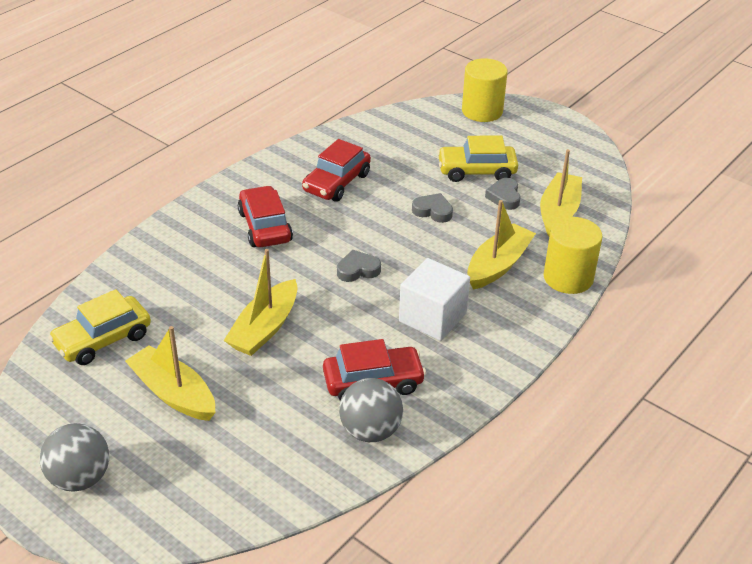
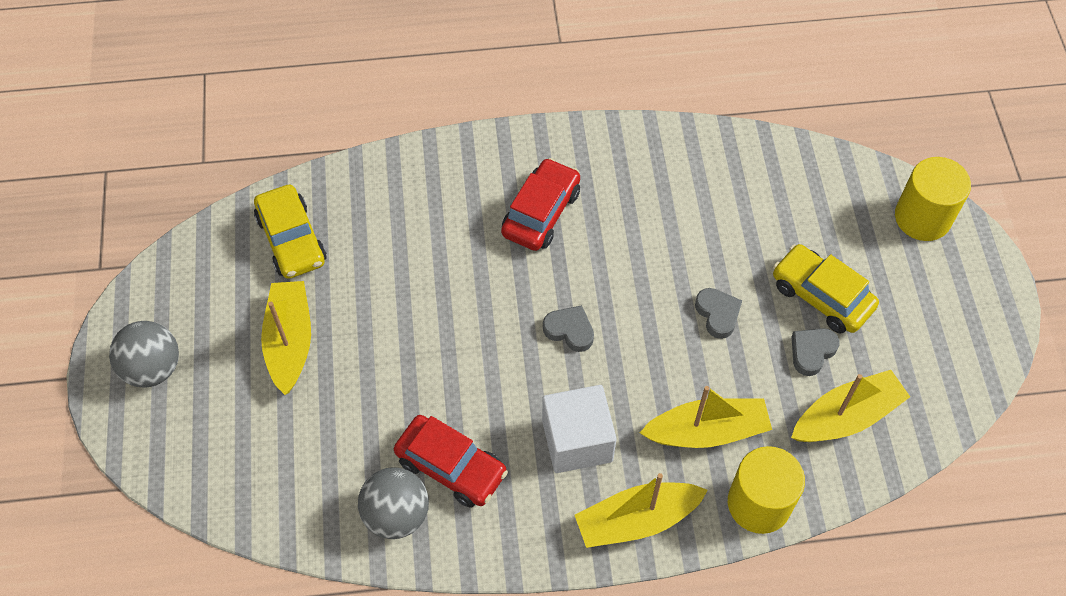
camera: 45 degrees right, 20 degrees up
yellow car [48,289,151,365] -> yellow car turned 120 degrees counterclockwise [254,185,327,279]
yellow boat [224,249,298,356] -> yellow boat moved to [575,473,708,548]
red car [302,139,371,202] -> none

